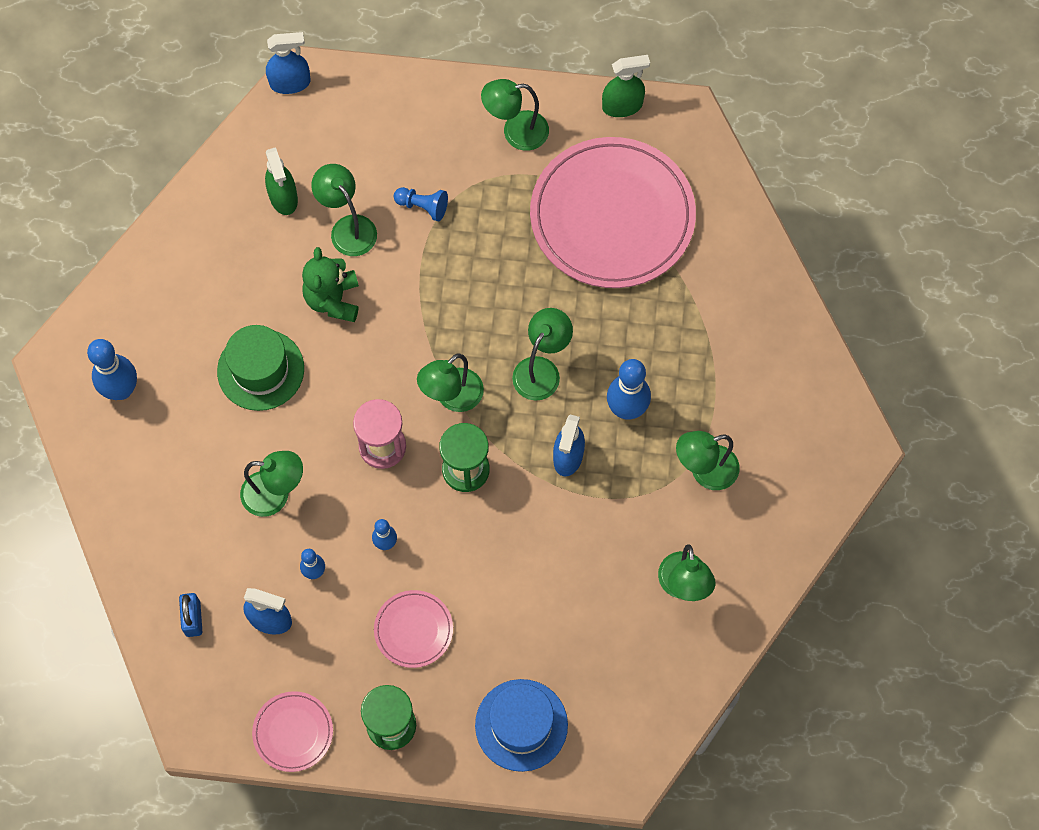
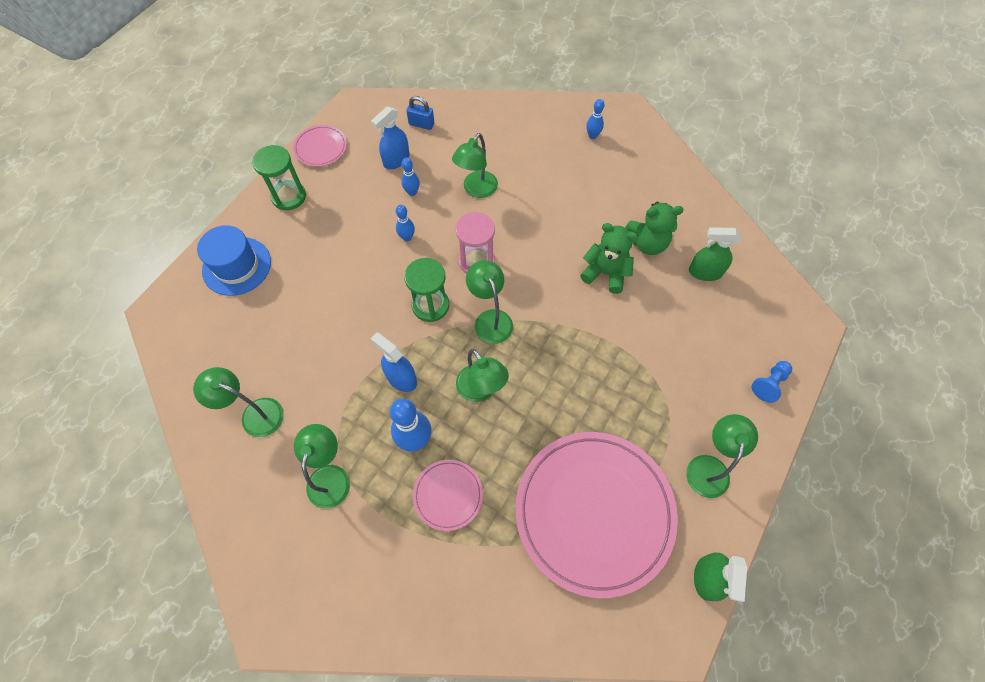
camera: 115 degrees right, 5 degrees down
blue bowling pin [87,339,137,400] -> blue bowling pin [586,99,605,139], size x0.56
green hat [217,325,304,411] -> none
blue spray bottle [266,32,311,94] -> none
green lamp [311,164,377,256] -> none
pink plate [374,590,453,668] -> pink plate moved to [413,460,483,531]
blue pawn [394,187,448,221] -> blue pawn moved to [751,361,792,403]
none -> green teddy bear [625,202,683,255]

